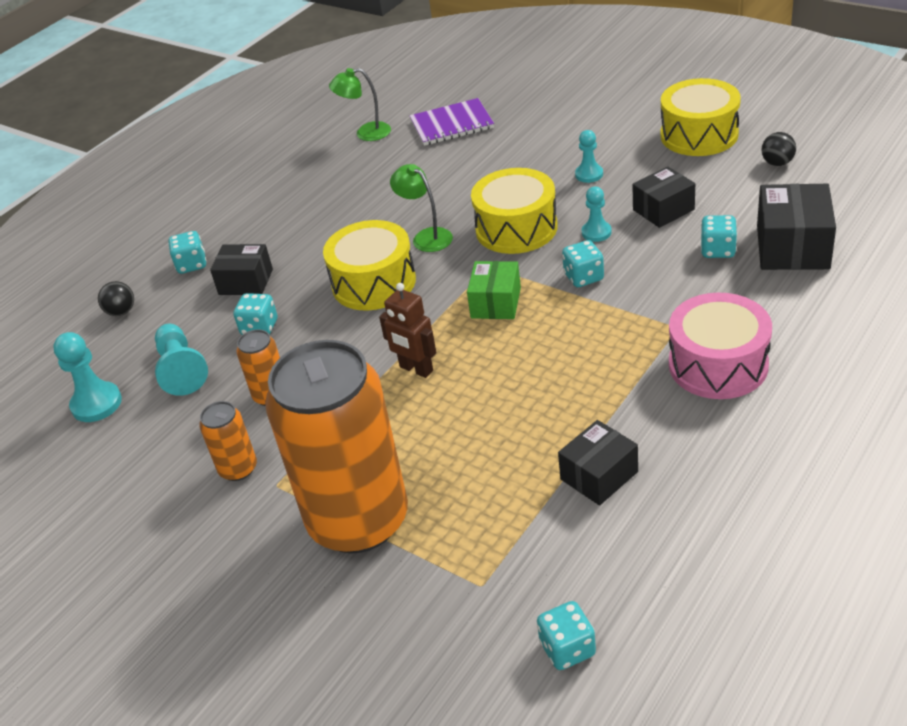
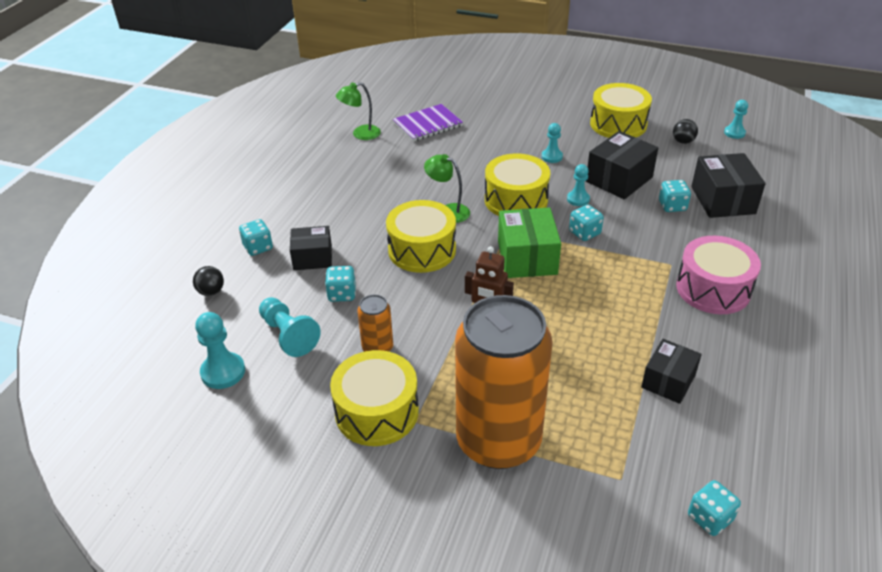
camera: 20 degrees left, 0 degrees up
orange can [199,401,257,481] -> yellow drum [330,350,419,446]
green box [467,261,521,319] -> green box [498,207,561,278], size x1.51
black box [632,167,695,228] -> black box [586,131,658,199], size x1.51
none -> turquoise pawn [724,100,748,139]

